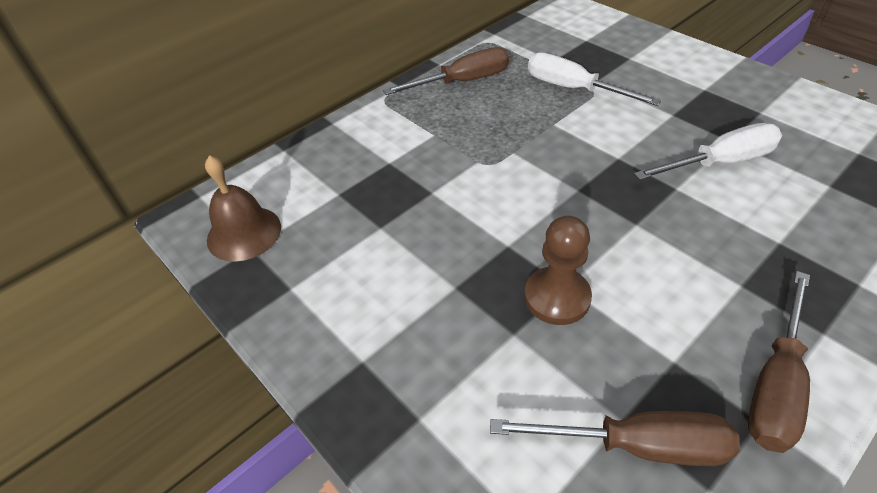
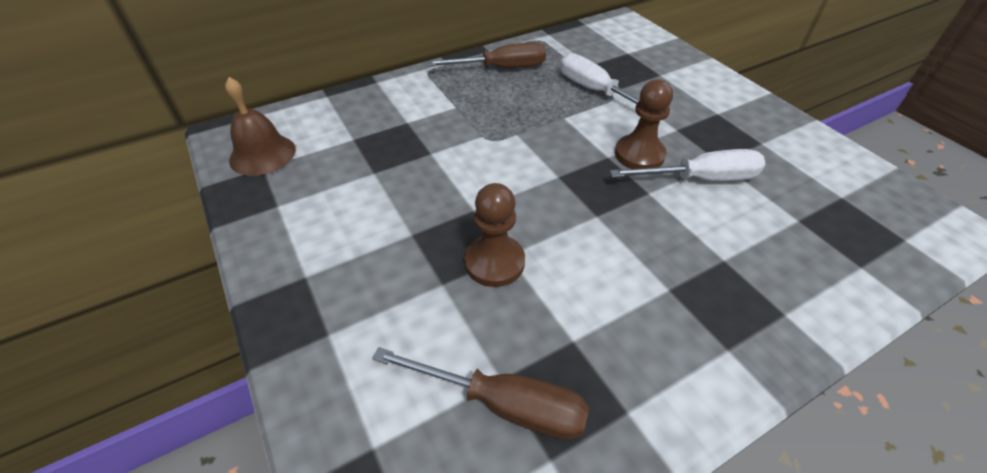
camera: 10 degrees right, 0 degrees up
brown screwdriver [748,271,810,453] -> none
none -> brown pawn [615,79,673,169]

